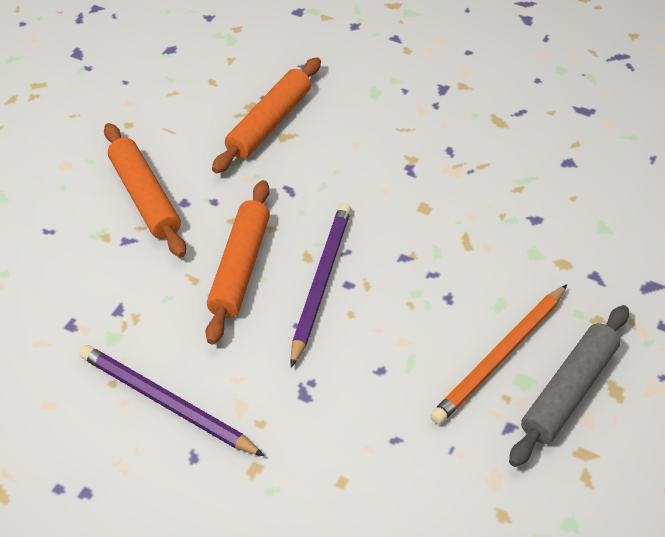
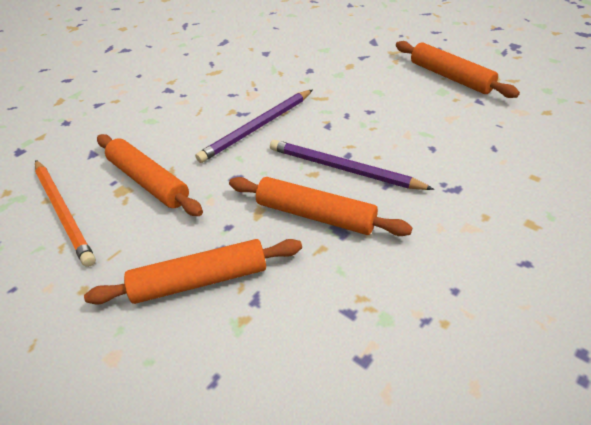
camera: 75 degrees left, 5 degrees down
purple pencil [79,345,265,456] -> purple pencil moved to [195,89,313,163]
orange pencil [430,284,567,425] -> orange pencil moved to [35,160,96,267]
grey rolling pin [509,305,629,467] -> orange rolling pin [396,41,520,98]

